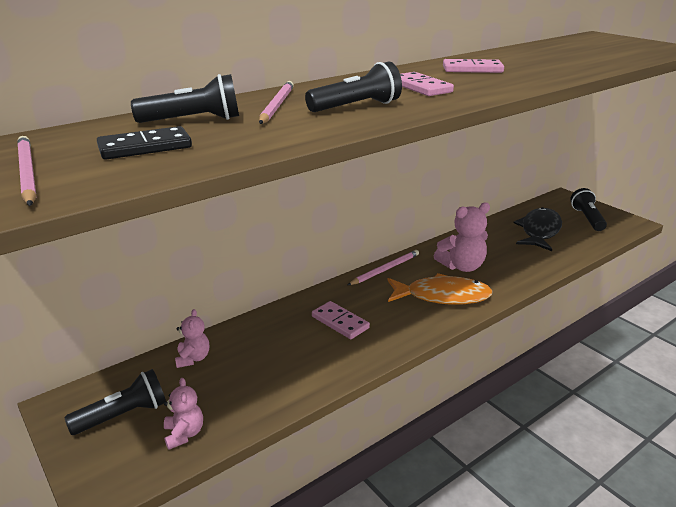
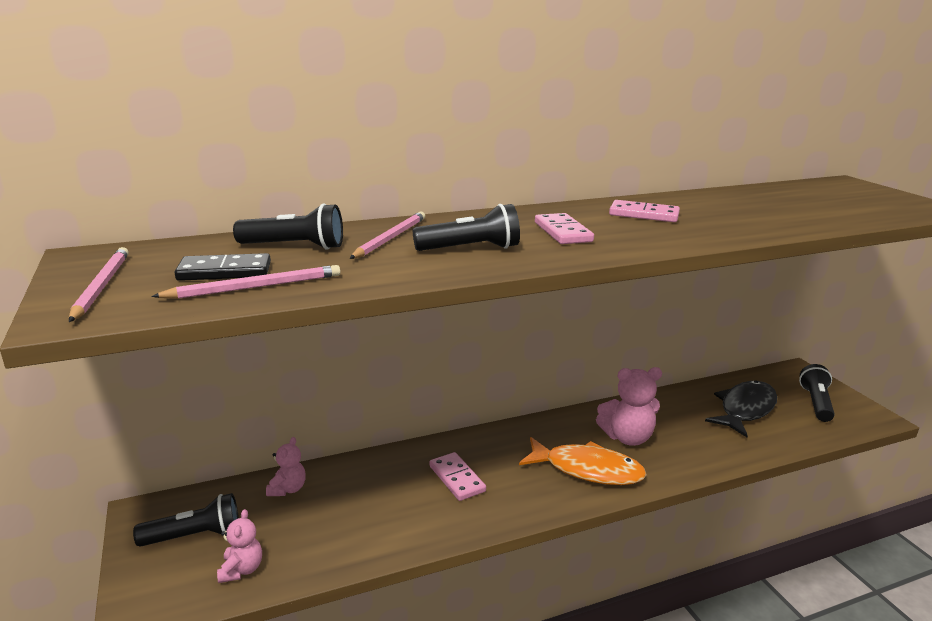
camera: 15 degrees right, 5 degrees down
pink pencil [348,250,419,285] -> pink pencil moved to [151,265,341,299]

